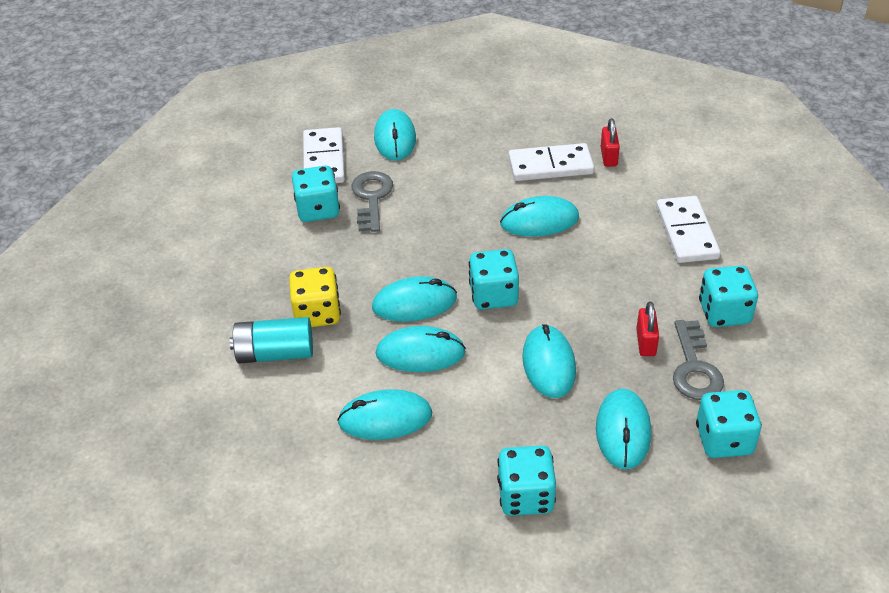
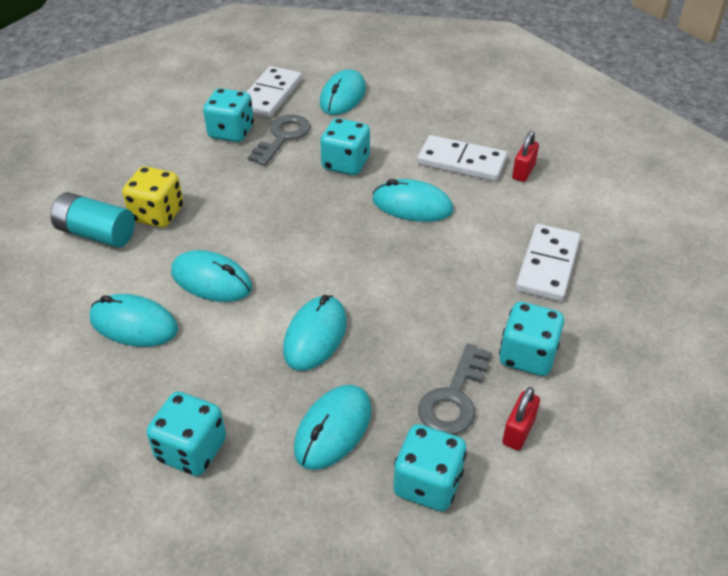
camera: 25 degrees right, 0 degrees up
turquoise mouse [372,276,457,321] -> none
turquoise dice [469,249,519,310] -> turquoise dice moved to [320,118,370,175]
red padlock [636,302,659,356] -> red padlock moved to [502,387,540,450]

